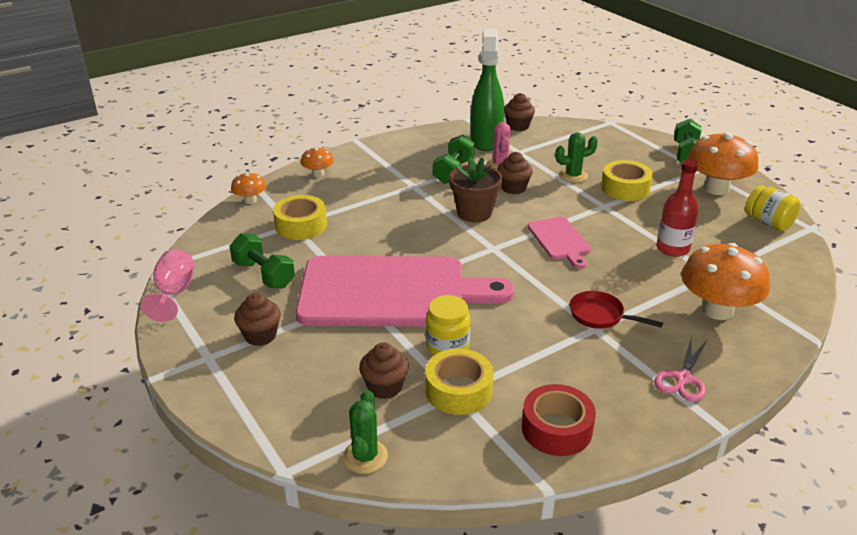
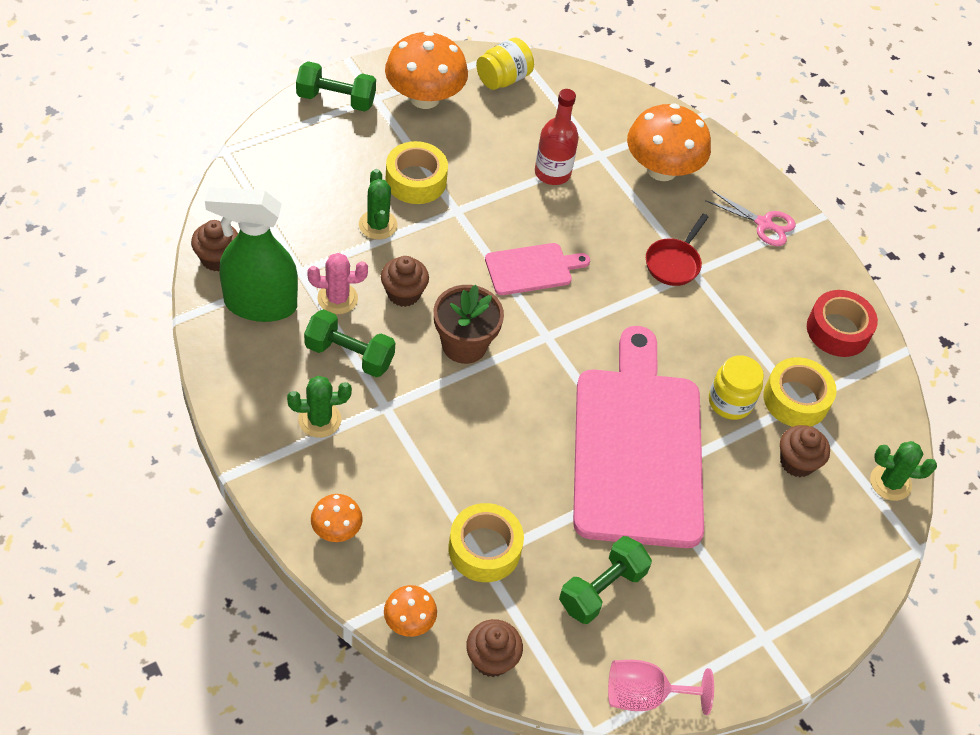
camera: 95 degrees left, 20 degrees up
brown cupcake [234,293,281,346] -> brown cupcake moved to [466,619,523,677]
none -> green cactus [287,376,352,438]

